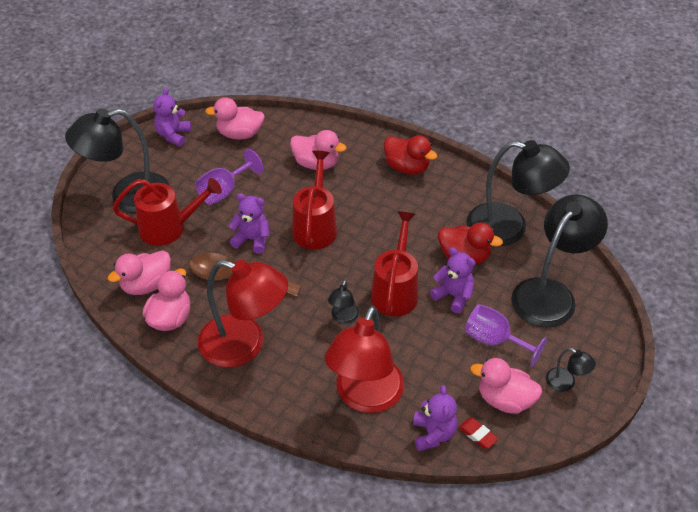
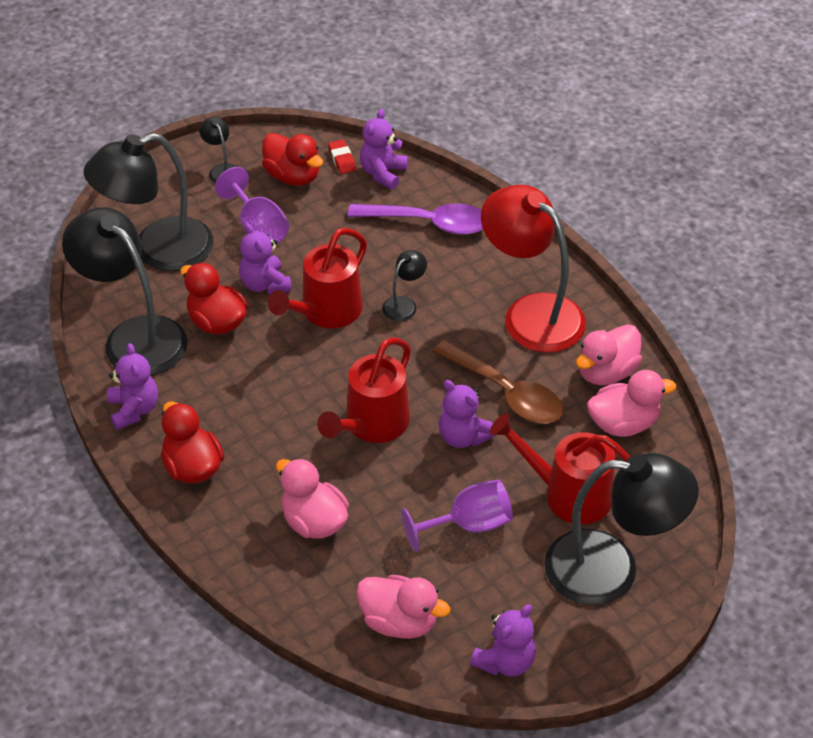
camera: 155 degrees left, 0 degrees up
red lamp [325,306,404,413] -> purple spoon [348,203,483,235]
pink duck [470,358,542,414] -> red duck [262,133,323,186]
none -> purple teddy bear [107,343,158,430]

